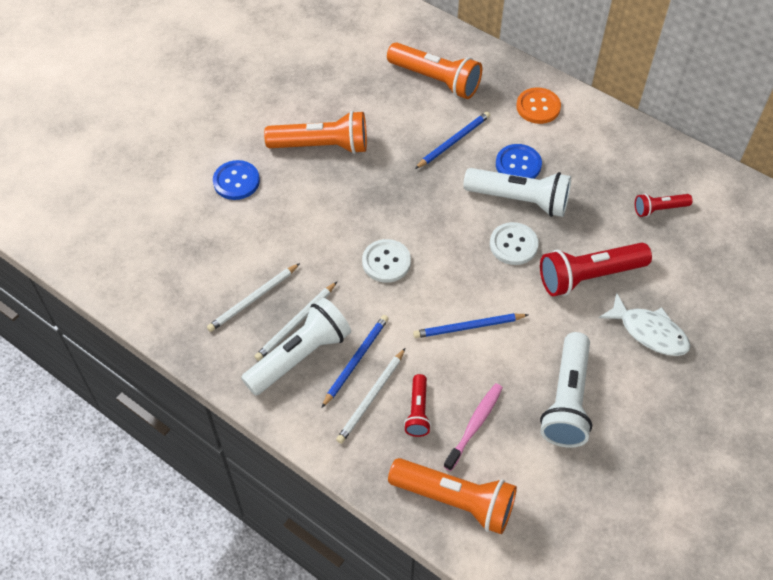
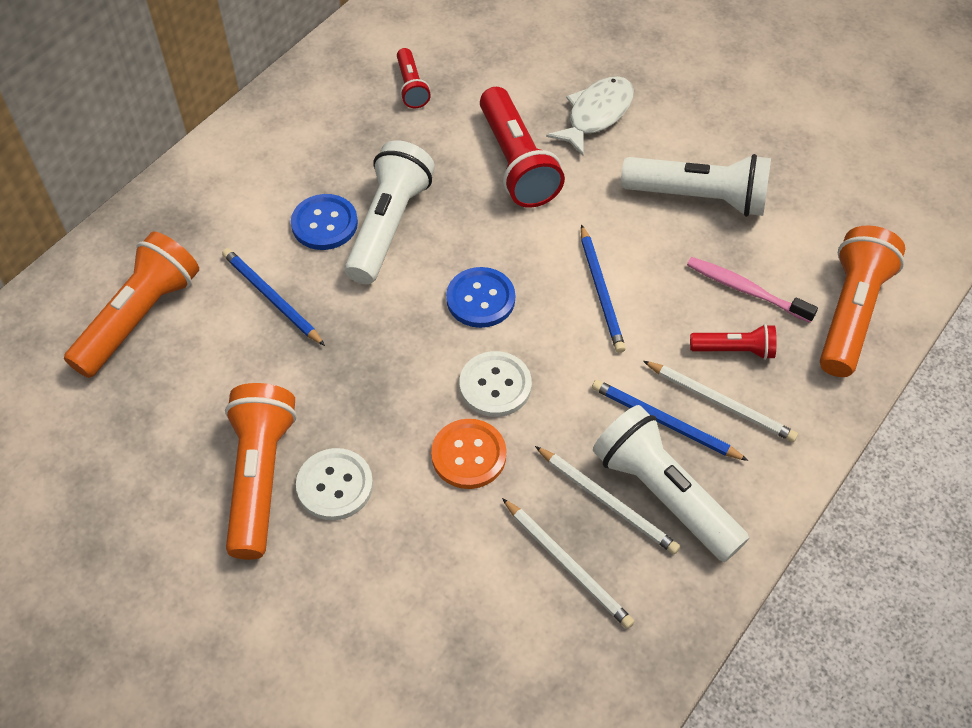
camera: 90 degrees left, 0 degrees up
blue button [213,160,260,200] -> blue button moved to [446,267,515,328]
white button [490,222,539,265] -> white button moved to [296,448,373,520]
orange button [516,87,561,124] -> orange button moved to [431,419,506,489]

